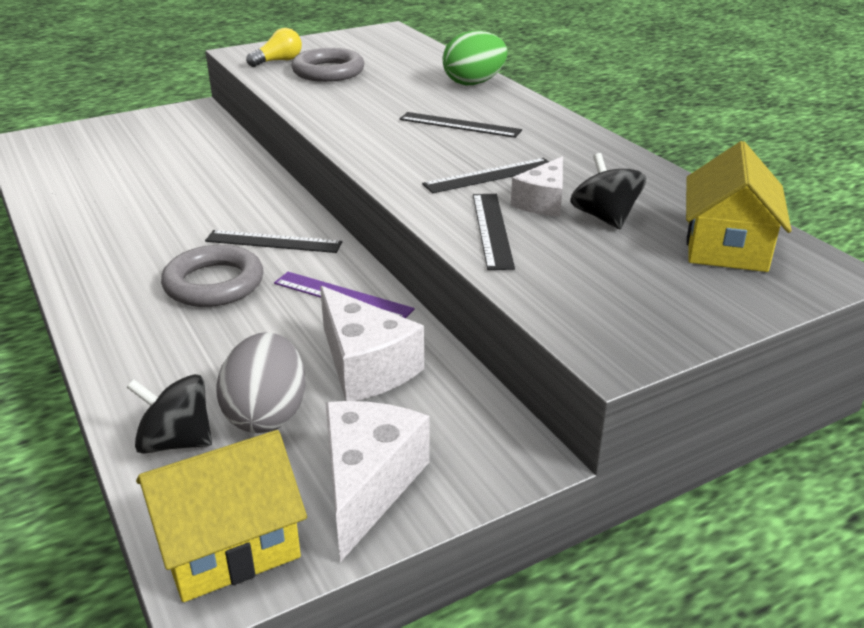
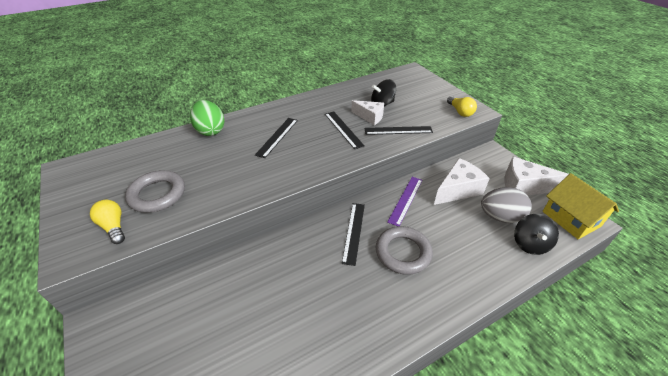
camera: 90 degrees left, 10 degrees up
yellow house [686,141,792,272] -> none
none -> yellow light bulb [447,96,477,117]

